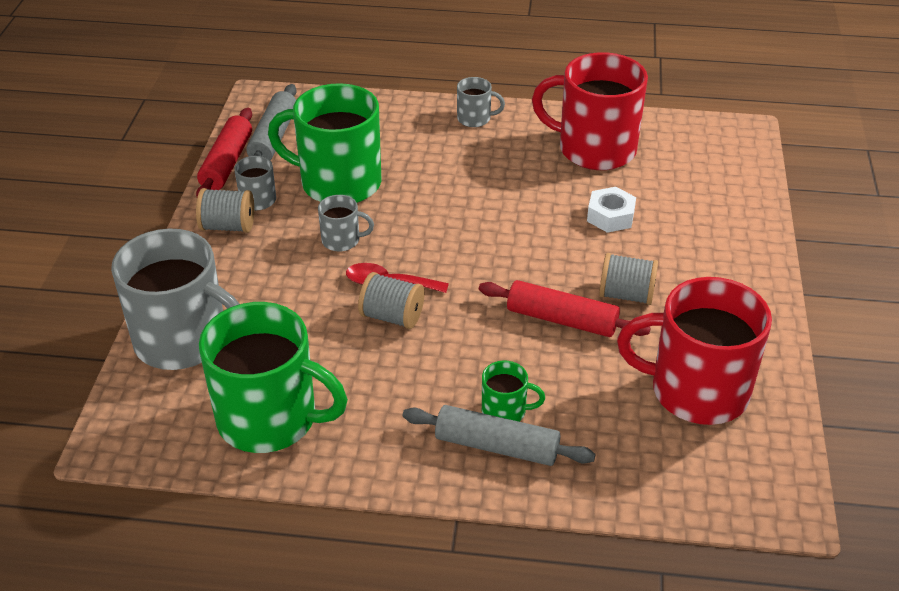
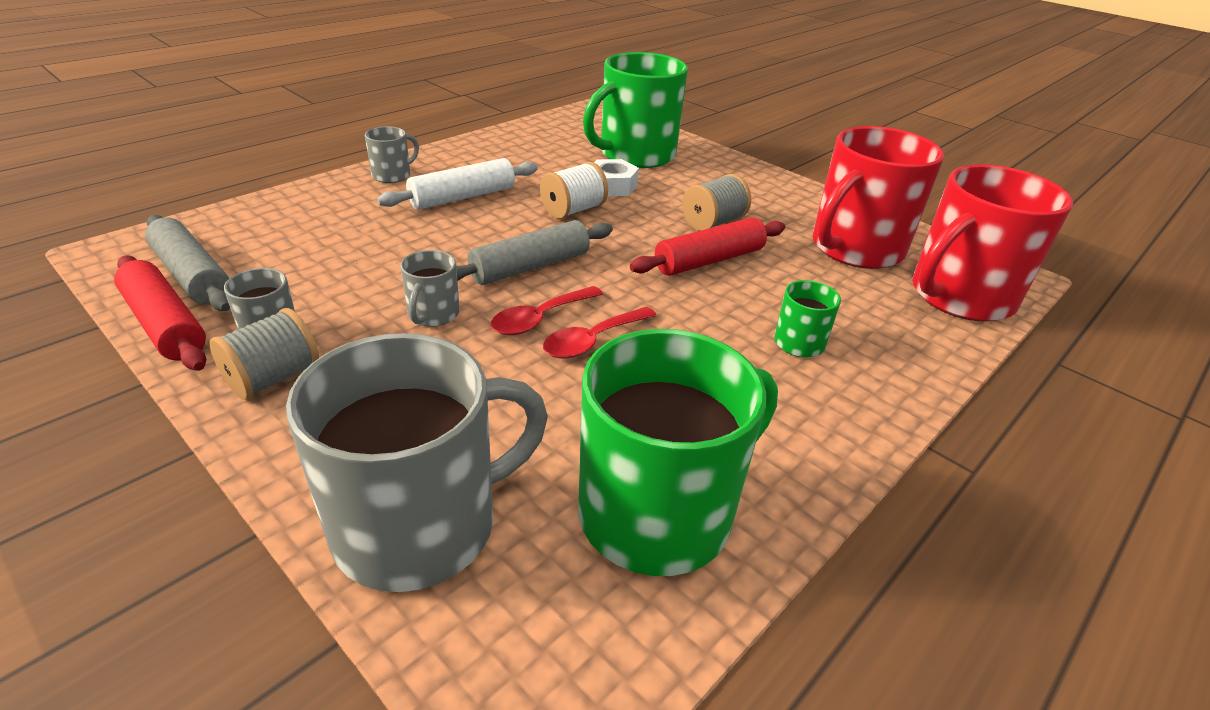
camera: 55 degrees left, 5 degrees down
green mug [268,83,382,203] -> green mug moved to [583,52,688,168]
grey mug [318,195,374,252] -> grey mug turned 150 degrees clockwise [400,250,459,327]
grey spool [358,272,424,329] -> red spoon [543,307,657,358]
grey rolling pin [403,405,596,466] -> grey rolling pin moved to [456,220,613,285]
red mug [532,52,648,170] -> red mug moved to [912,164,1073,322]
none -> white rolling pin [377,158,538,209]
none -> white spool [540,162,608,219]

